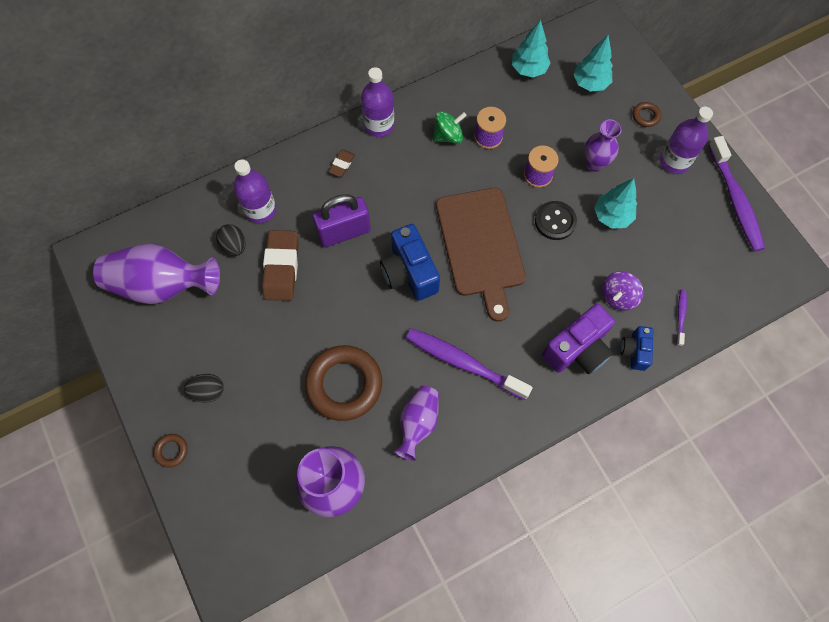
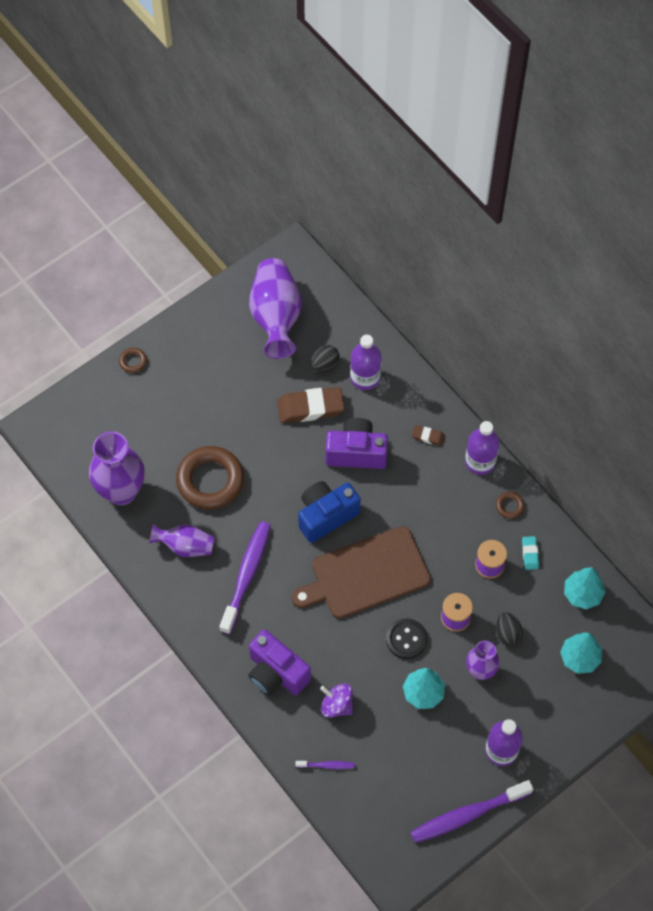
camera: 80 degrees right, 5 degrees down
black egg [184,374,224,403] -> black egg moved to [496,612,523,646]
purple padlock [312,194,371,247] -> purple camera [326,418,388,469]
green spinning top [433,111,467,143] -> none
blue camera [620,326,653,371] -> none
brown ring [633,102,661,127] -> brown ring moved to [496,492,525,519]
none -> turquoise eraser [522,536,539,570]

